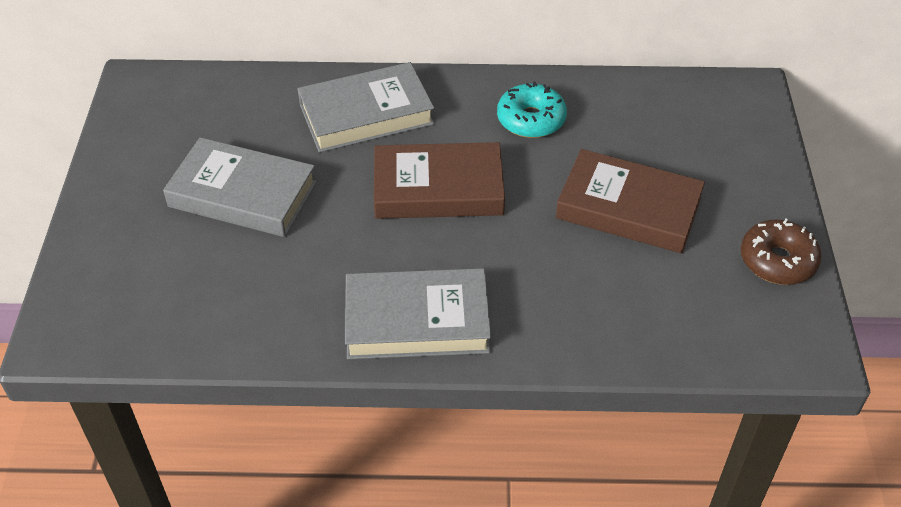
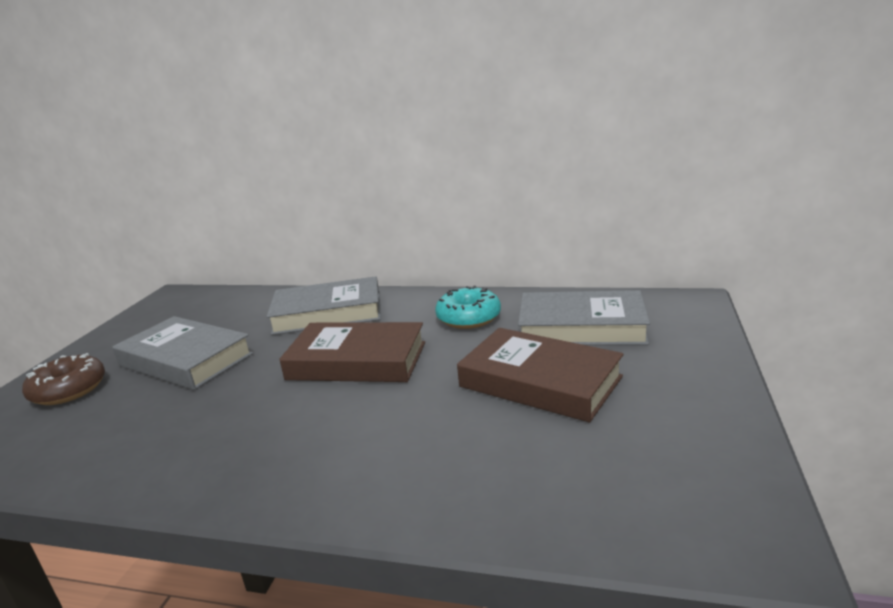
camera: 15 degrees right, 25 degrees down
grey book [345,268,491,359] -> grey book moved to [518,290,650,345]
brown donut [741,219,822,285] -> brown donut moved to [22,353,105,405]

